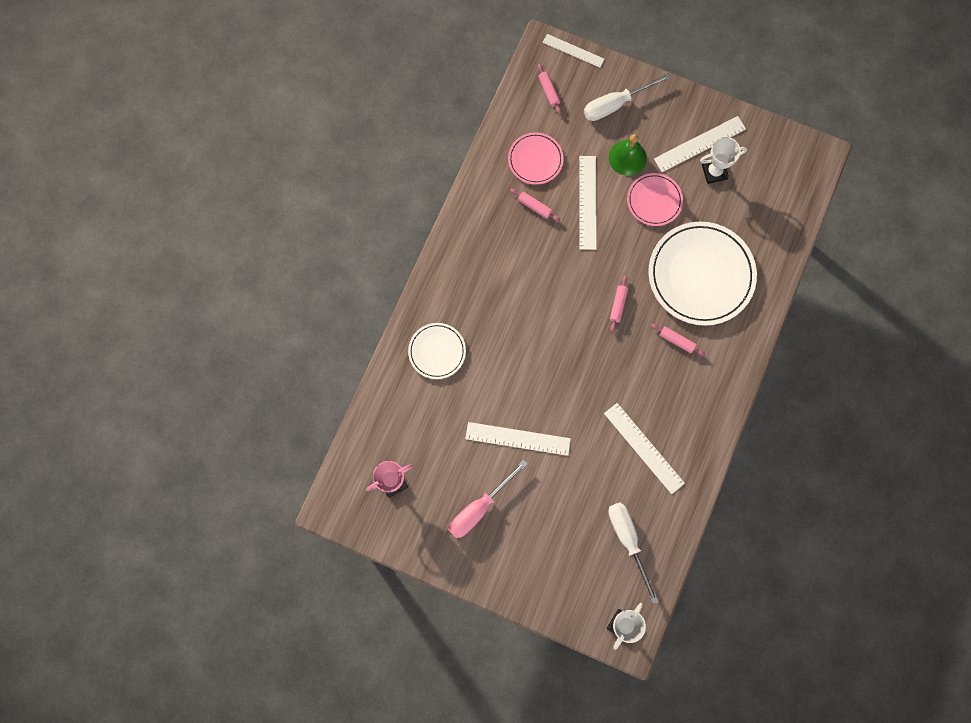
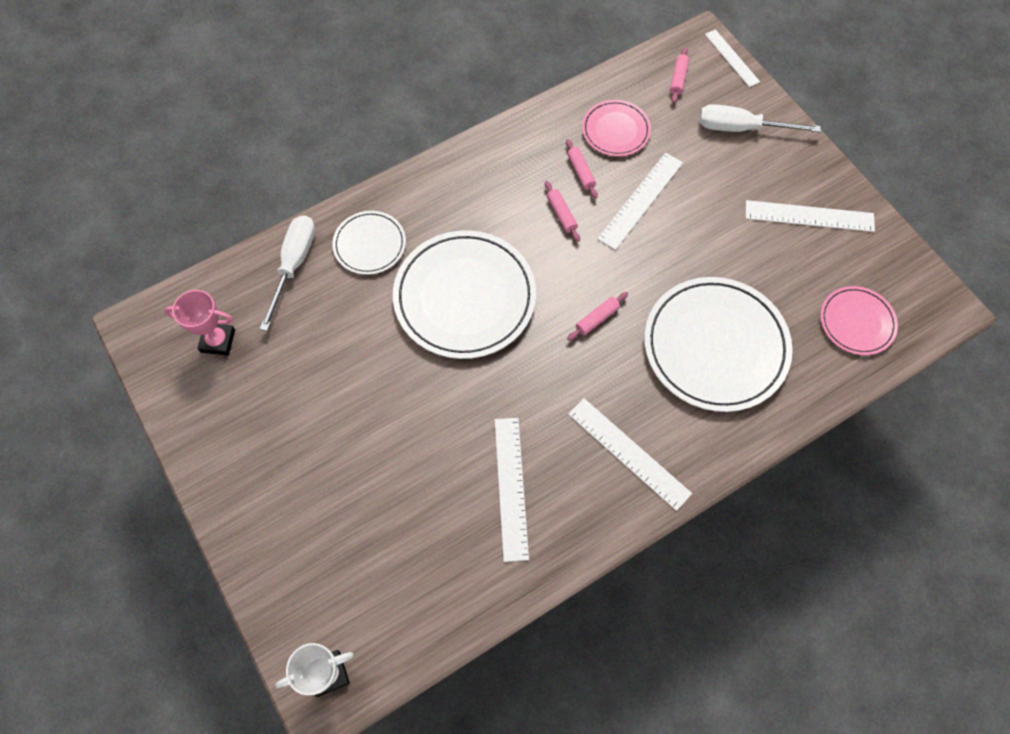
camera: 35 degrees right, 10 degrees down
pink screwdriver [448,460,528,538] -> none
white ruler [465,422,571,456] -> white ruler moved to [568,398,692,511]
white screwdriver [608,502,659,604] -> white screwdriver moved to [260,215,315,331]
green bell [609,134,647,176] -> none
pink plate [627,173,683,226] -> pink plate moved to [820,286,898,355]
pink rolling pin [651,324,705,356] -> pink rolling pin moved to [545,181,580,242]
white trophy [700,137,747,184] -> none
none -> white plate [393,230,536,359]

